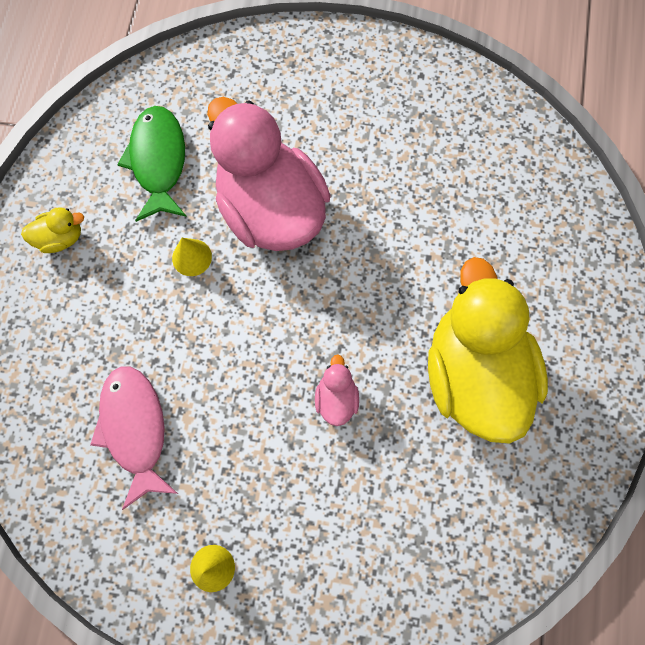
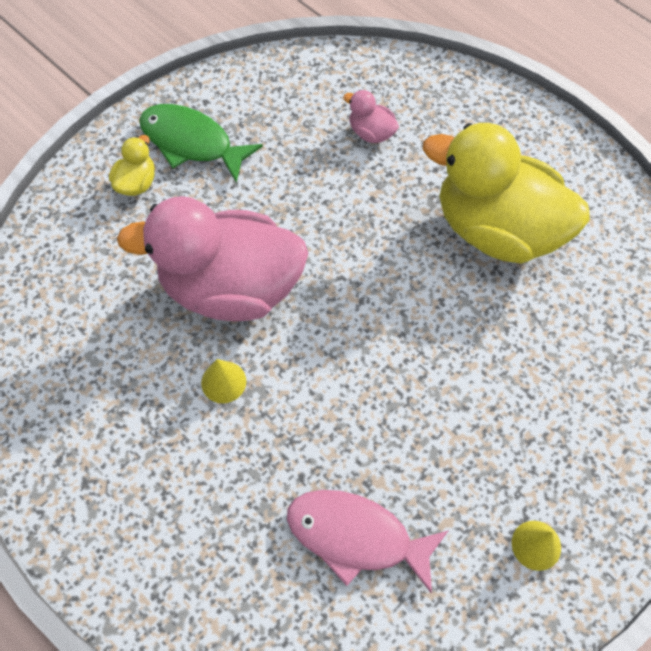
camera: 55 degrees left, 10 degrees down
yellow duck [21,207,84,253] -> yellow duck moved to [109,135,155,196]
green fish [117,106,187,222] -> green fish moved to [139,104,263,183]
pink duck [315,354,359,426] -> pink duck moved to [343,90,399,143]

